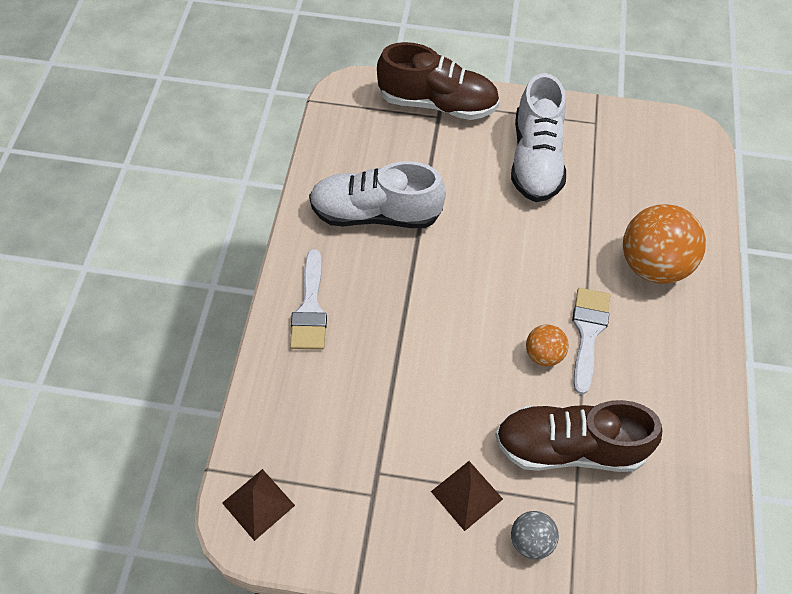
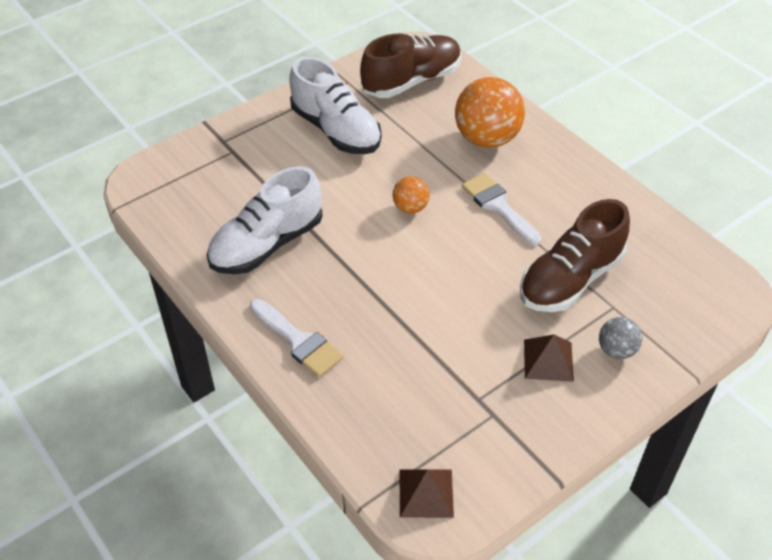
camera: 45 degrees left, 10 degrees down
brown shoe [377,42,499,120] -> brown shoe moved to [360,33,461,98]
orange ball [526,324,569,366] -> orange ball moved to [393,176,430,214]

